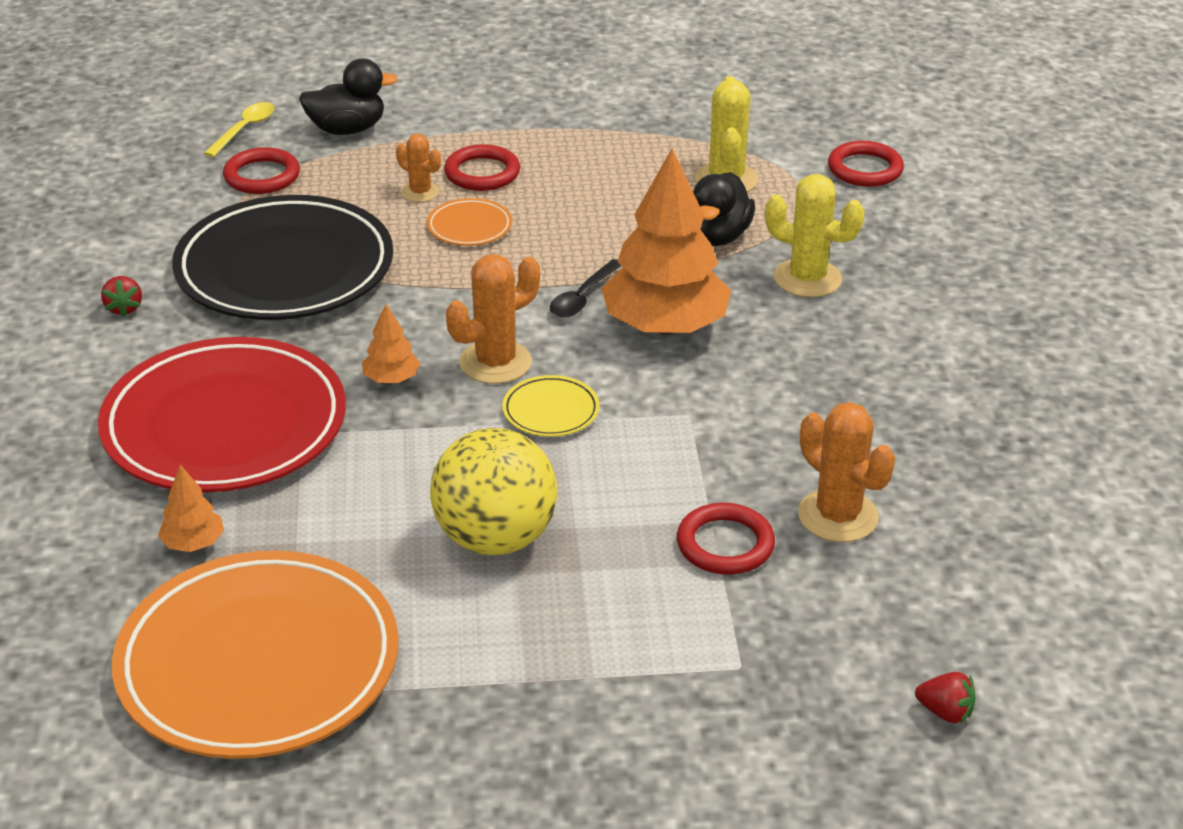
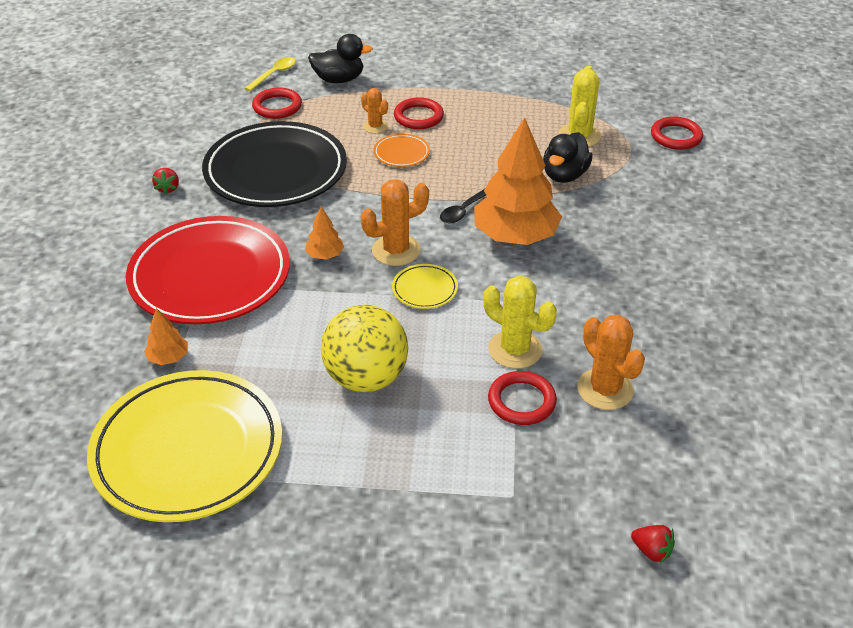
camera: 10 degrees right, 5 degrees up
orange plate [112,550,399,759] -> yellow plate [87,370,282,522]
yellow cactus [765,174,865,297] -> yellow cactus moved to [483,276,557,369]

